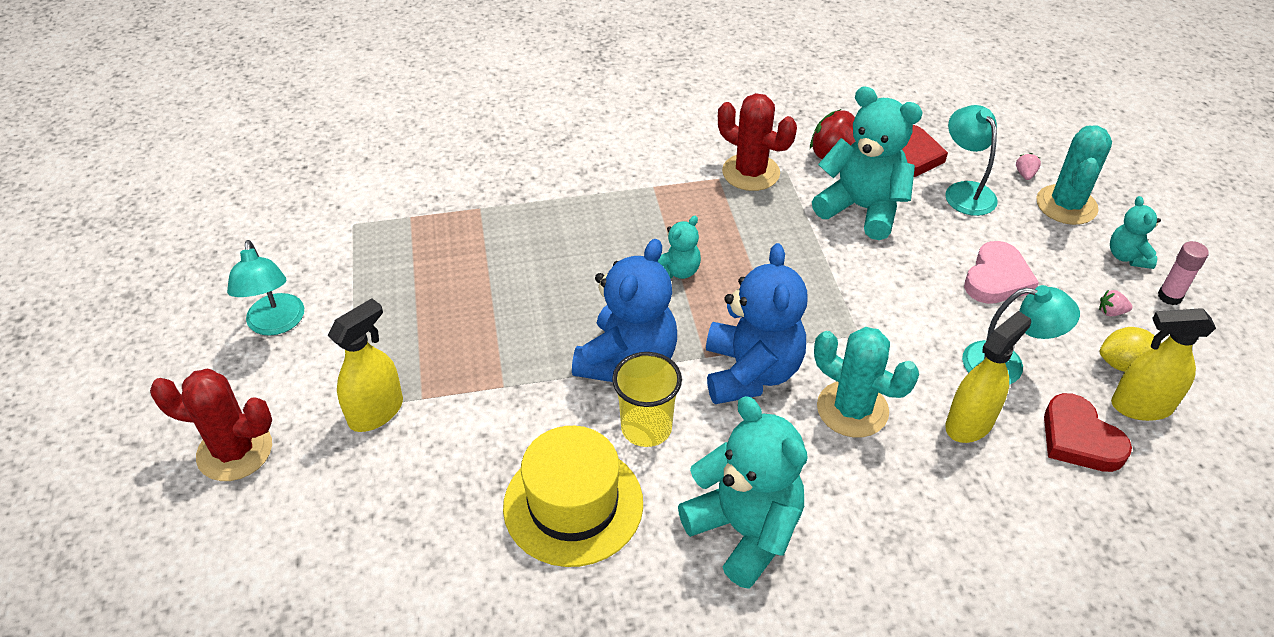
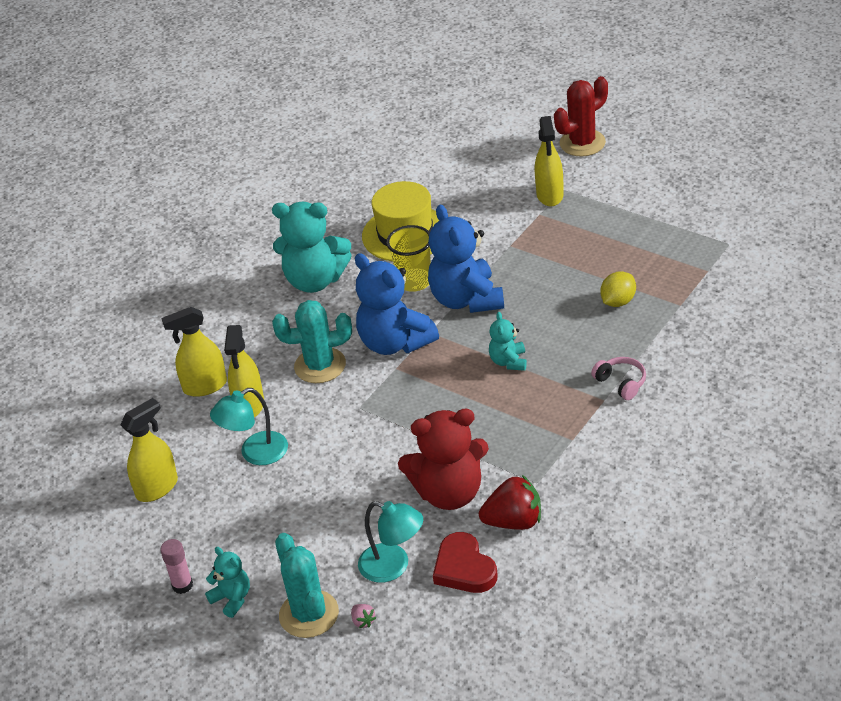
camera: 140 degrees right, 5 degrees down
turquoise lamp [227,240,304,336] -> none
red cactus [718,93,797,191] -> none
turquoise teddy bear [812,86,923,240] -> red teddy bear [398,408,489,510]
pink heart [964,241,1039,304] -> none
red heart [1044,393,1132,472] -> none
pink strawberry [1099,290,1132,316] -> none
yellow lemon [1100,327,1161,372] -> yellow lemon moved to [600,271,636,307]
none -> yellow spray bottle [162,307,227,397]
none -> pink headphones [591,357,646,400]

